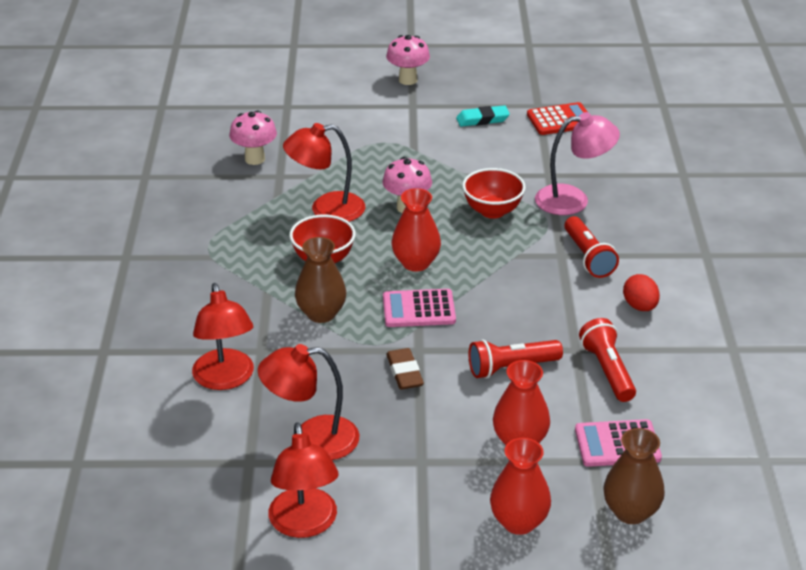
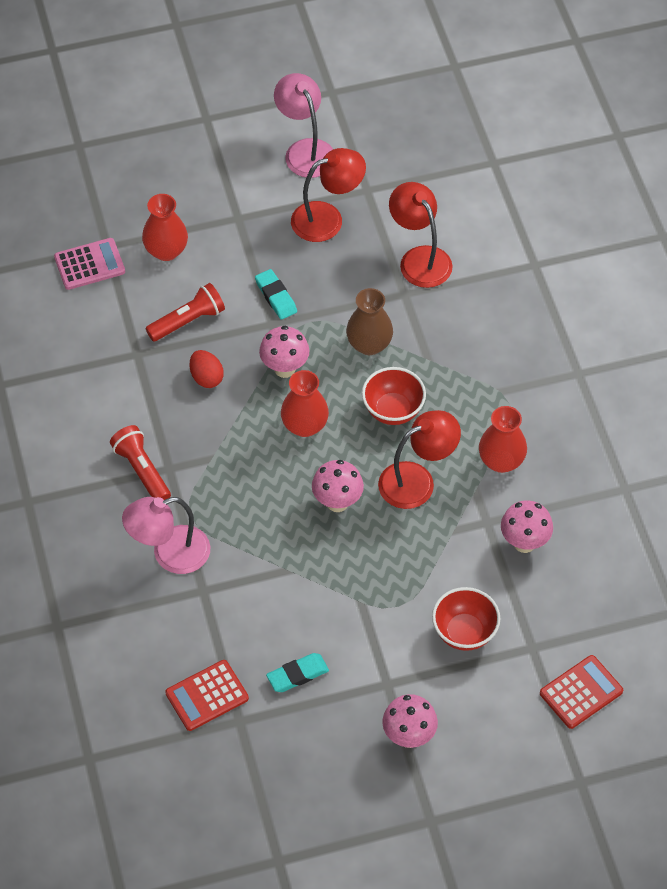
camera: 165 degrees right, 20 degrees up
red lamp [268,422,339,538] -> pink lamp [274,73,333,178]
pink calculator [383,289,456,327] -> pink mushroom [259,326,309,378]
brown eraser [386,348,424,390] -> turquoise eraser [255,269,297,320]
red bowl [462,168,526,219] -> red bowl moved to [432,587,501,651]
red vase [490,438,551,535] -> red vase moved to [479,406,527,473]
red flashlight [579,318,636,402] -> none
brown vase [603,428,665,524] -> none
red egg [623,274,660,311] -> red egg moved to [190,350,224,388]
none -> red calculator [540,655,623,729]

